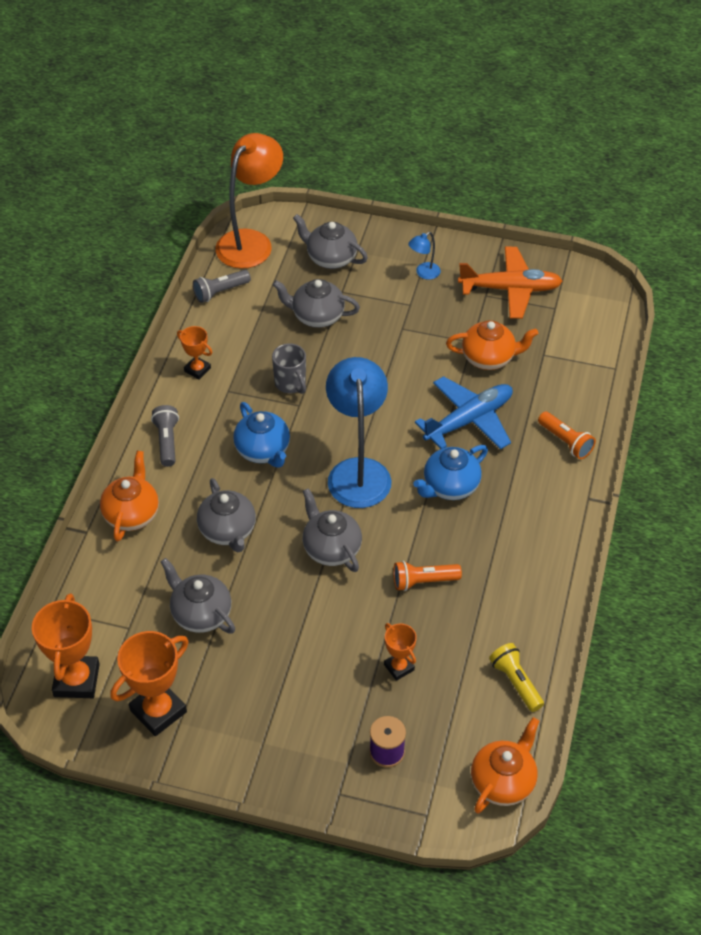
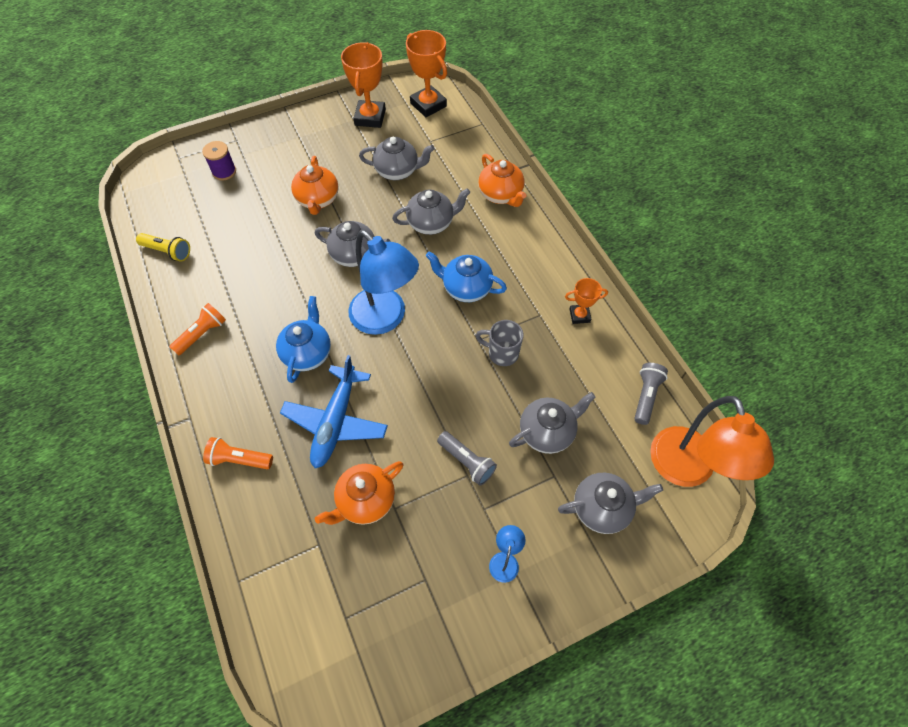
camera: 140 degrees right, 10 degrees up
grey flashlight [151,405,179,467] -> grey flashlight moved to [437,431,497,486]
grey teapot [197,478,256,552] -> grey teapot turned 135 degrees clockwise [392,188,470,235]
orange trophy [384,623,417,681] -> none
orange flashlight [393,561,462,591] -> orange flashlight moved to [169,303,226,355]
orange plane [458,247,563,319] -> none
orange teapot [471,717,539,814] -> orange teapot moved to [291,156,339,215]

